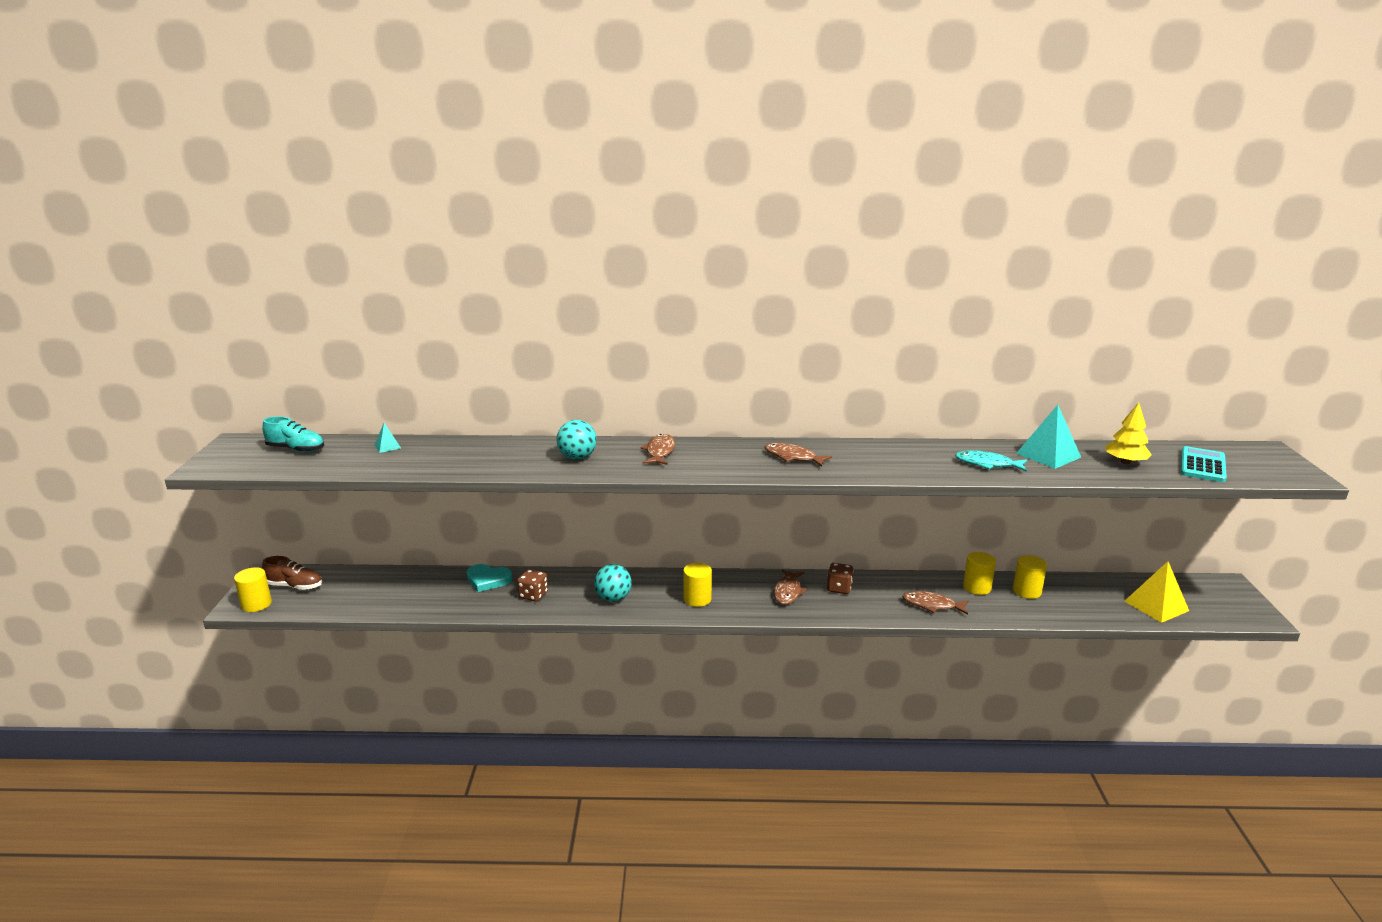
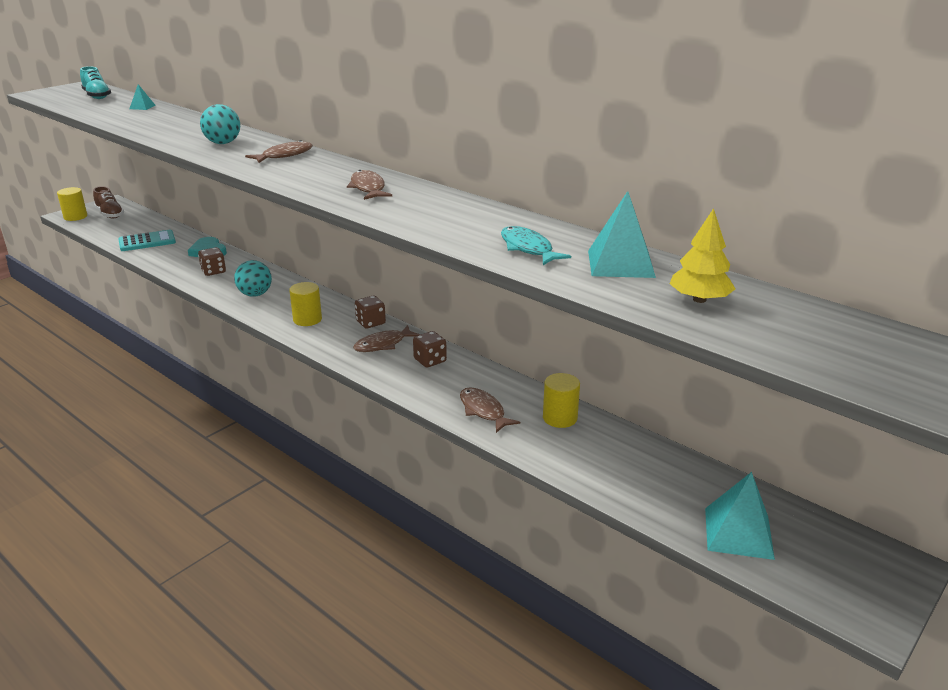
camera: 40 degrees right, 5 degrees up
yellow cylinder [1013,555,1047,599] -> none
yellow pyramid [1124,561,1189,623] -> turquoise pyramid [705,472,775,560]
turquoise calculator [1181,446,1227,482] -> turquoise calculator moved to [118,230,176,251]
none -> brown dice [355,296,386,328]

